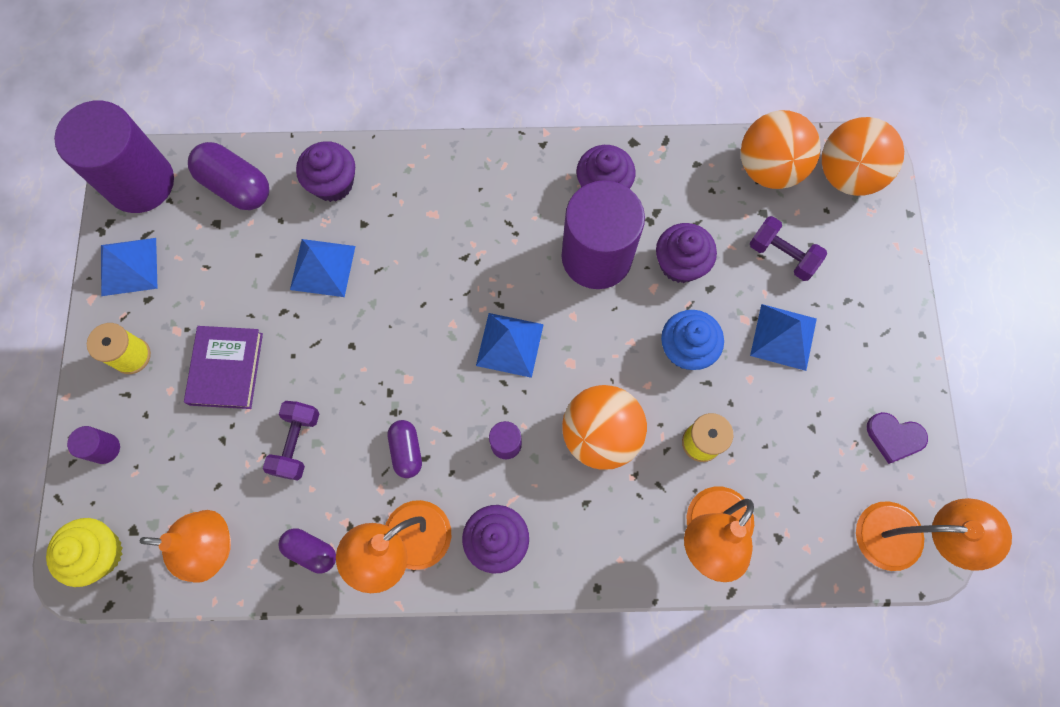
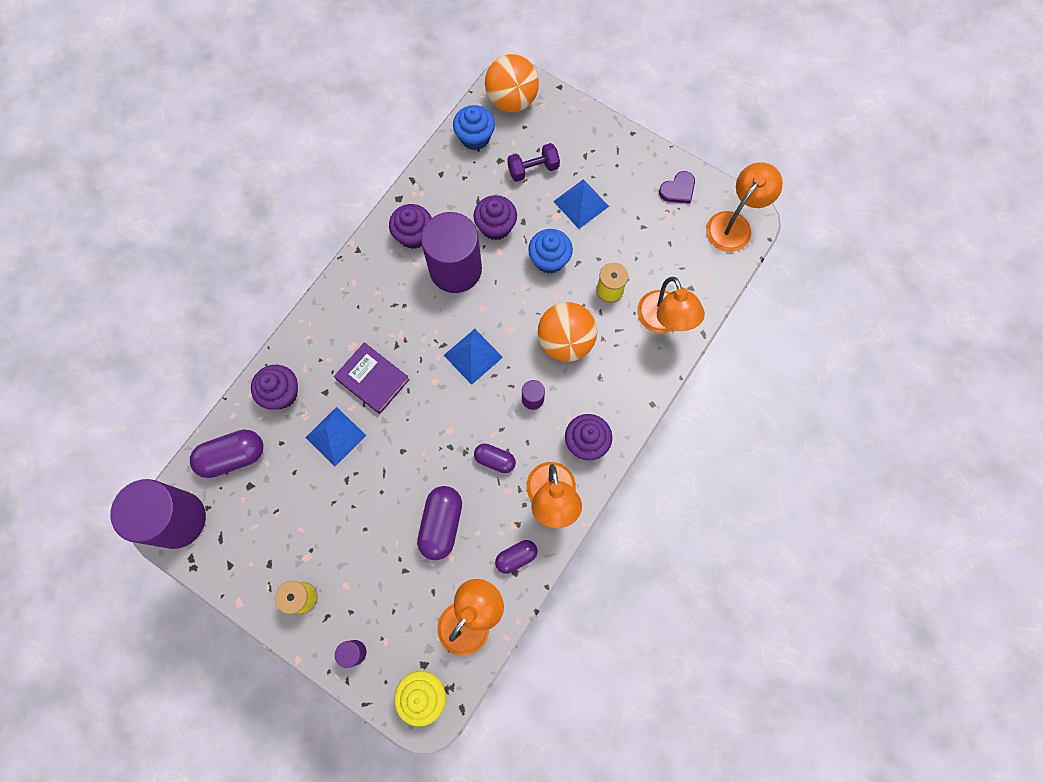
camera: 55 degrees left, 0 degrees up
blue pyramid [101,238,158,296] -> none
purple book [184,326,263,409] -> purple book moved to [334,342,410,414]
purple dumbbell [263,401,319,480] -> purple capsule [417,486,462,560]
orange ball [741,110,820,189] -> blue cupcake [453,105,495,150]

